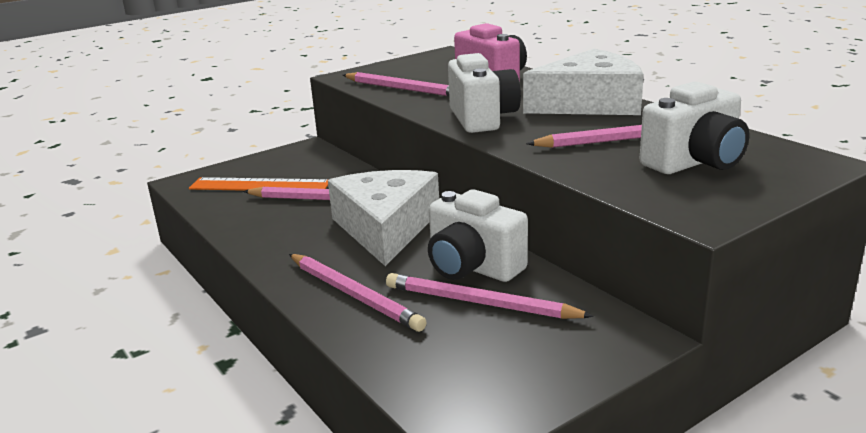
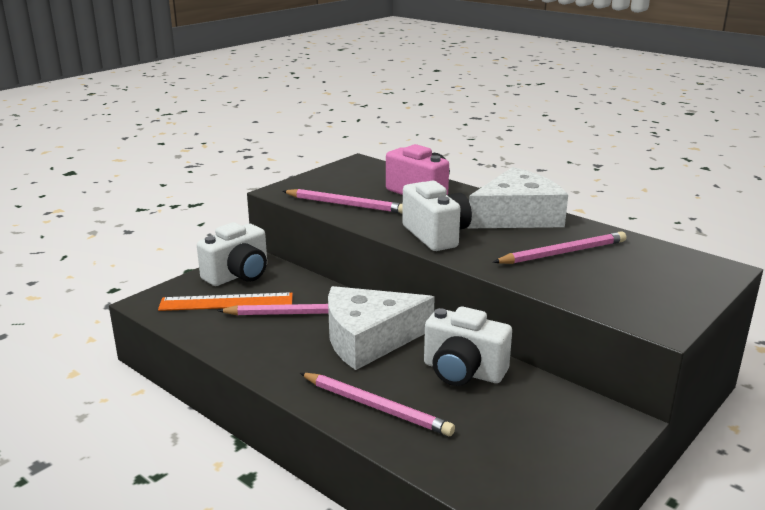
camera: 15 degrees left, 0 degrees up
white cheese [328,170,439,266] -> white cheese turned 90 degrees counterclockwise [328,286,435,370]
pink pencil [386,273,594,319] -> none
white camera [639,81,749,174] -> white camera moved to [197,222,267,286]

